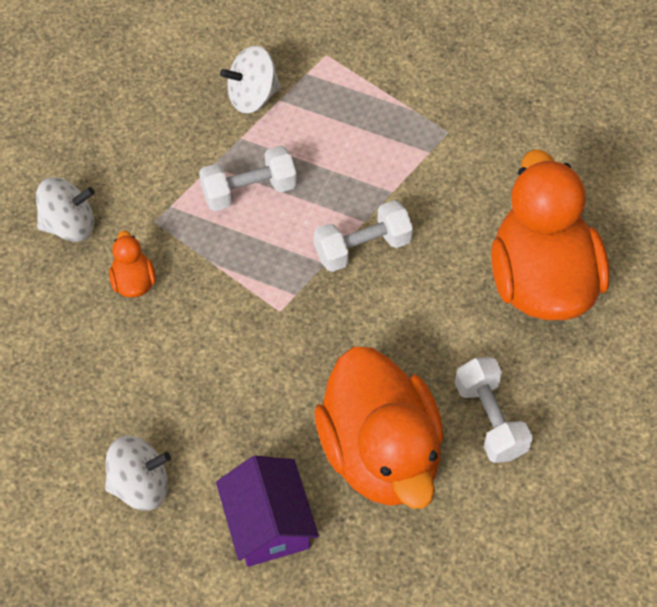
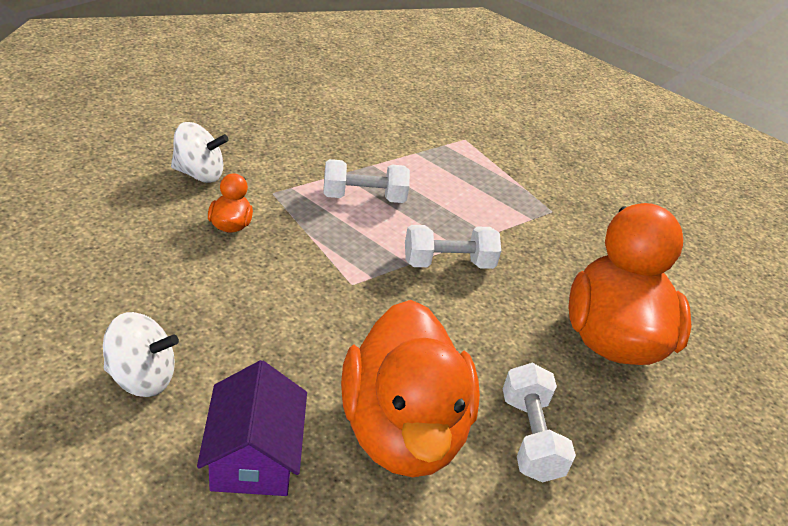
camera: 10 degrees right, 20 degrees down
white spinning top [220,46,281,114] -> none

